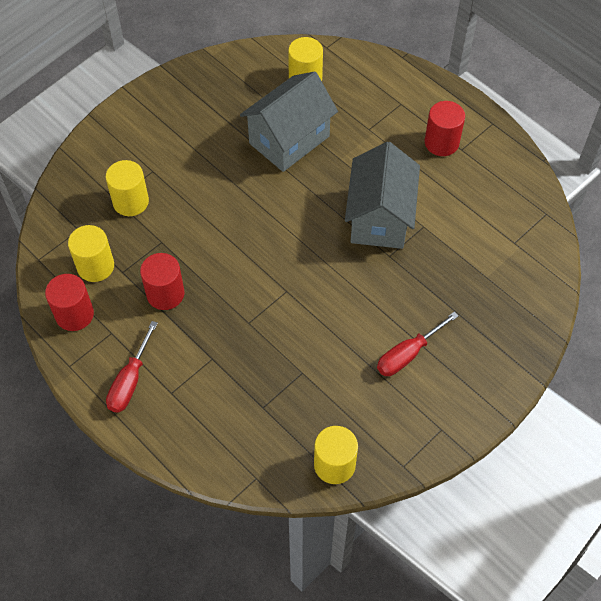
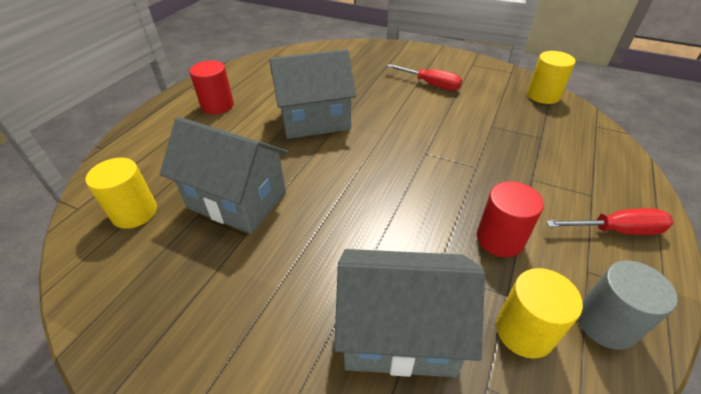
camera: 110 degrees left, 15 degrees down
red cylinder [45,274,94,331] -> grey cylinder [578,261,678,350]
yellow cylinder [106,160,149,216] -> grey house [334,249,485,377]

